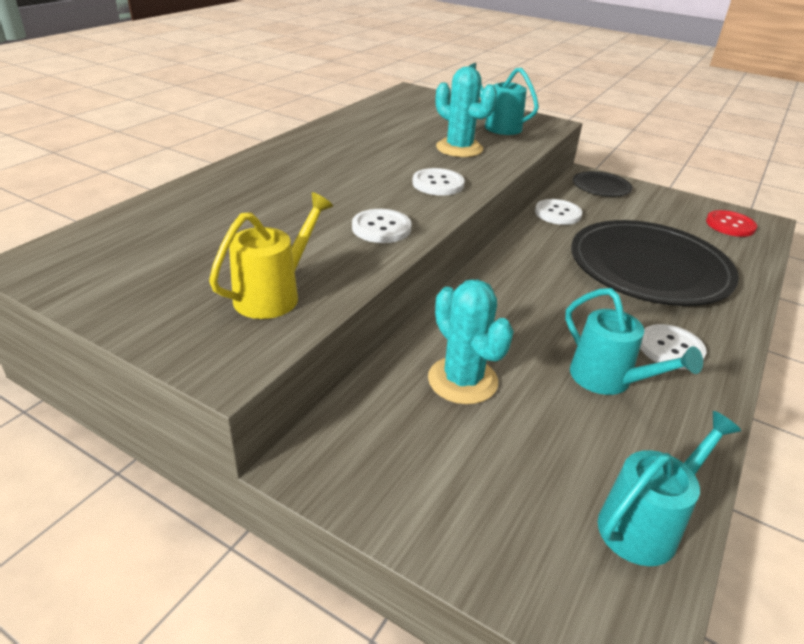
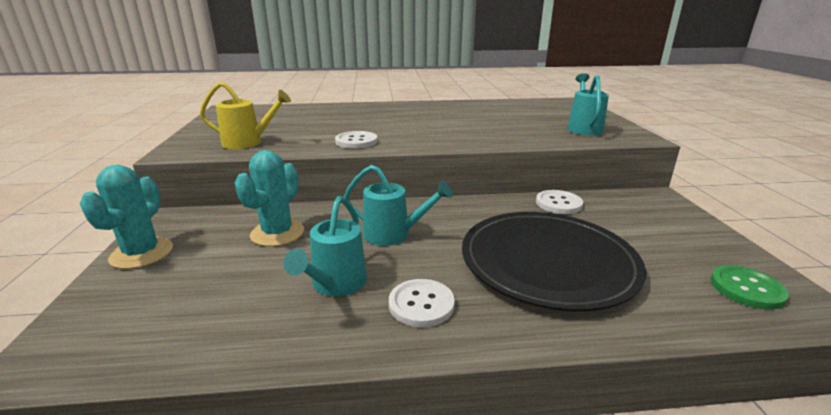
camera: 55 degrees right, 10 degrees down
white button [412,168,465,196] -> none
turquoise cactus [436,66,497,157] -> turquoise cactus moved to [80,165,173,269]
black plate [573,171,632,197] -> none
turquoise watering can [598,411,741,566] -> turquoise watering can moved to [344,165,453,246]
red button [706,210,757,237] -> green button [711,265,789,309]

